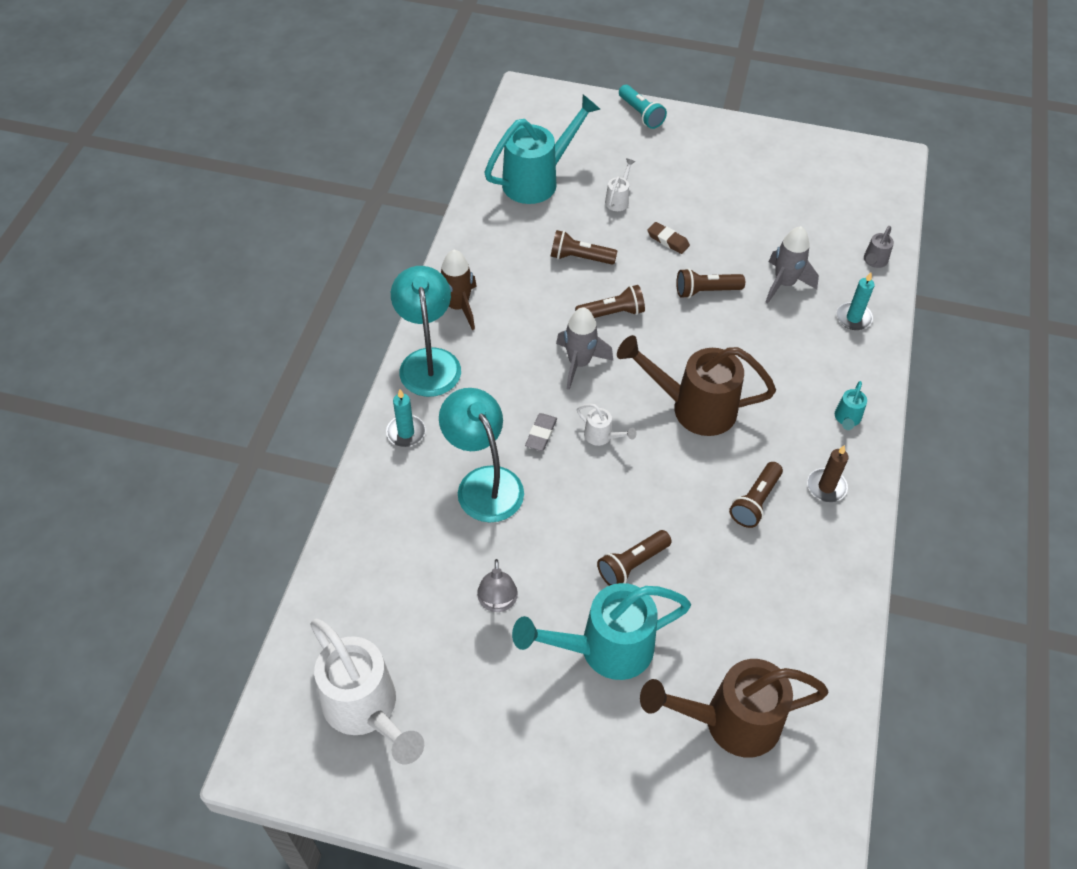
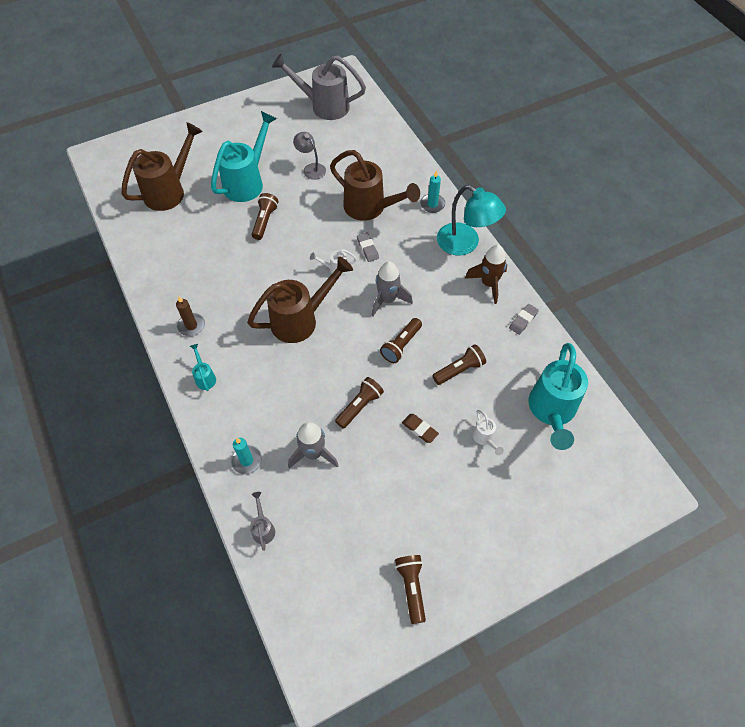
camera: 140 degrees right, 5 degrees up
white watering can [310,619,424,764] -> grey watering can [272,54,366,120]
turquoise lamp [439,388,524,522] -> brown watering can [330,150,420,221]
turquoise flashlight [619,85,667,129] -> none
brown eraser [647,222,690,254] -> brown eraser turned 45 degrees clockwise [402,414,439,443]
brown flashlight [729,462,783,528] -> brown flashlight moved to [395,555,426,624]
none -> grey eraser [509,304,539,335]

